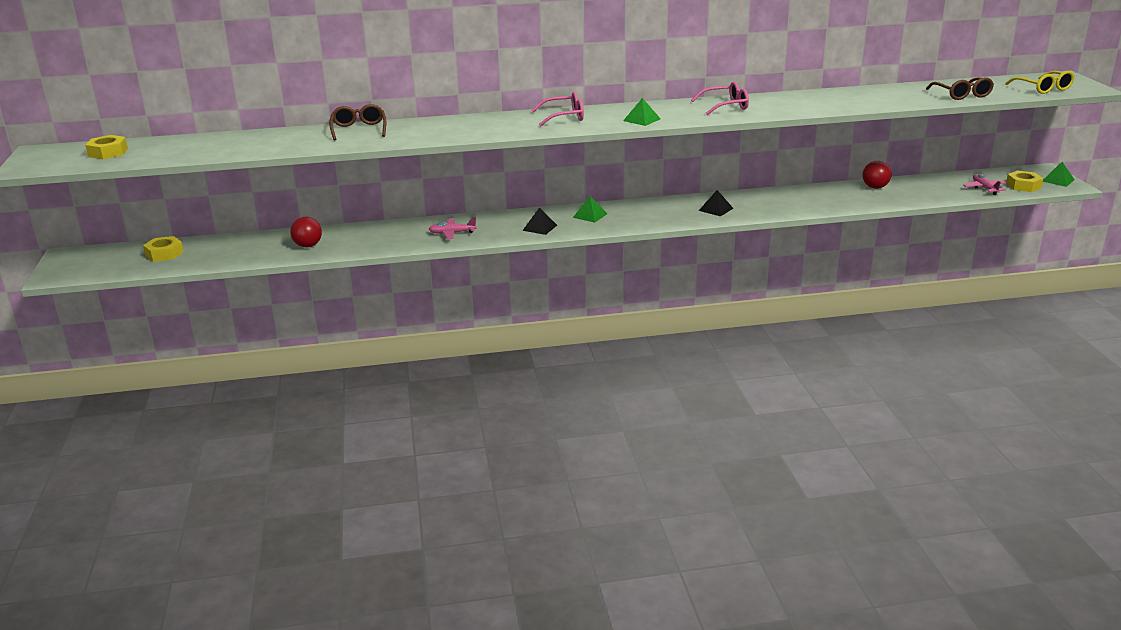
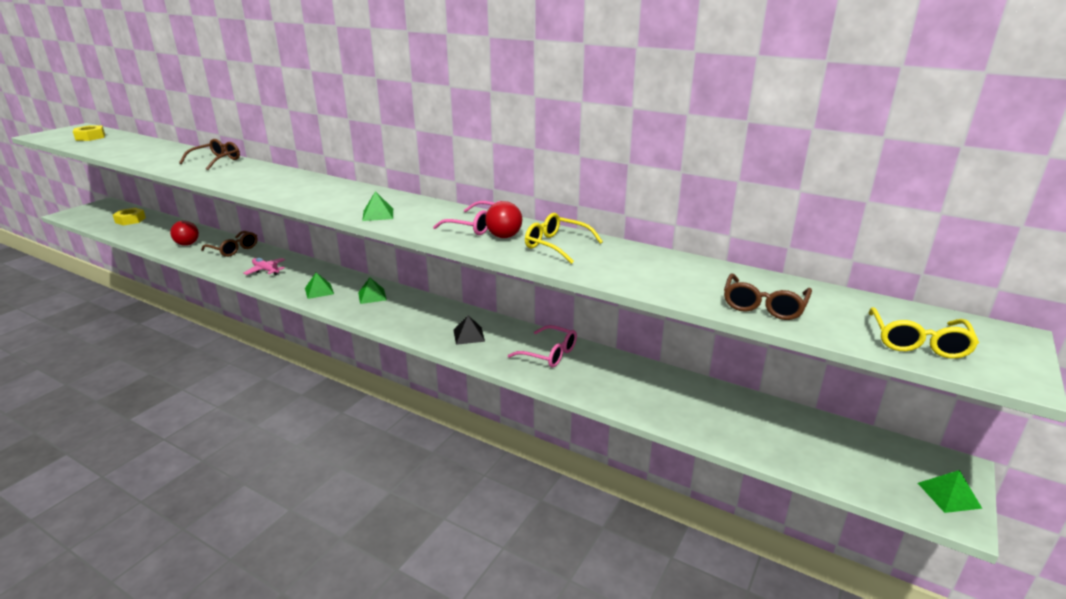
camera: 40 degrees right, 0 degrees up
black pyramid [522,208,557,235] -> green pyramid [305,273,334,299]
pink glasses [531,92,584,126] -> pink glasses moved to [508,325,577,368]
red ball [863,161,892,189] -> red ball moved to [485,201,522,238]
pink plane [963,174,1007,195] -> none
yellow nut [1006,170,1043,192] -> none
none -> brown glasses [201,231,258,257]
none -> yellow glasses [525,213,603,264]

